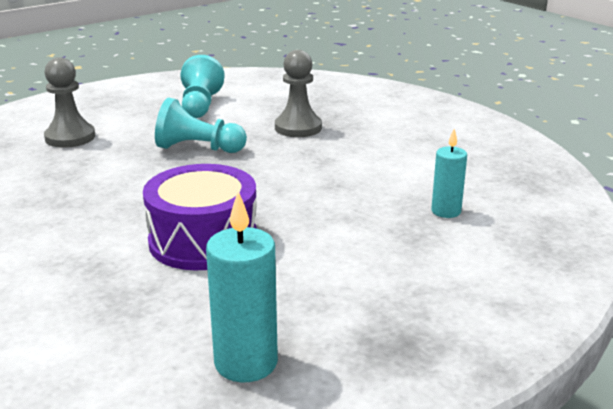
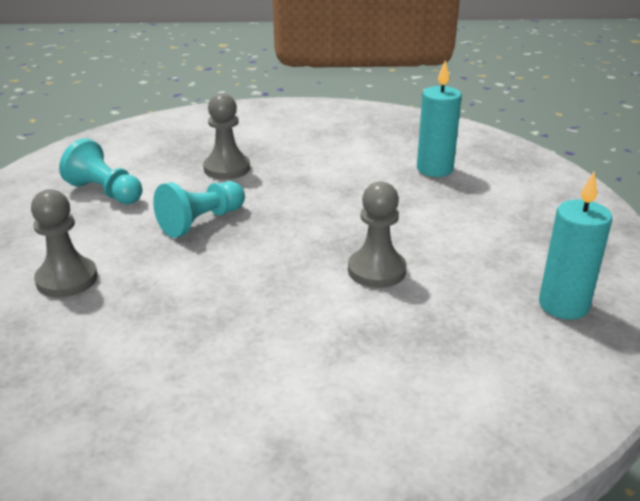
camera: 55 degrees left, 5 degrees up
purple drum [143,164,257,270] -> grey pawn [348,181,407,288]
turquoise candle [431,129,467,218] -> turquoise candle [417,60,462,177], size x1.58

